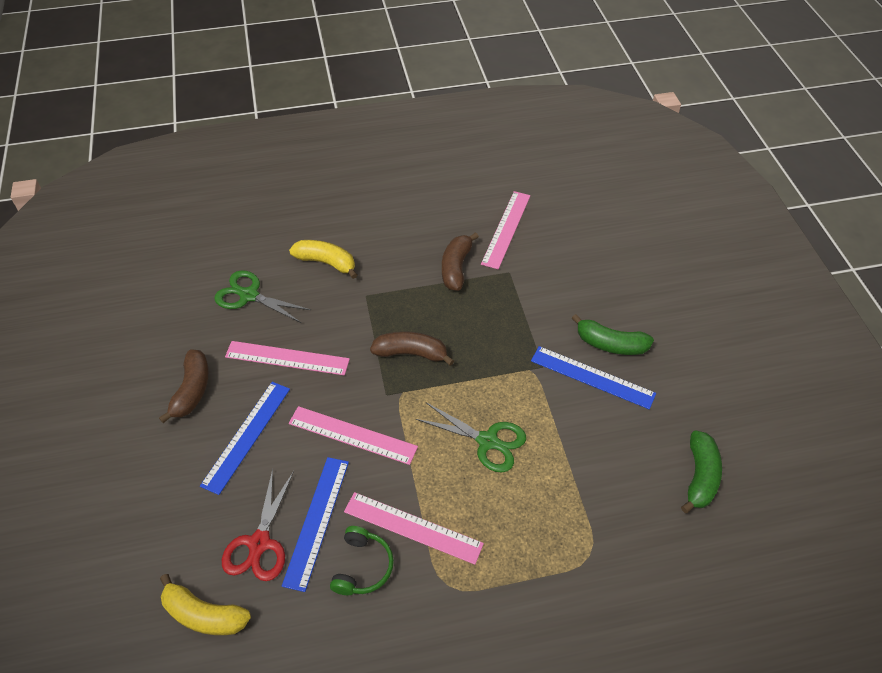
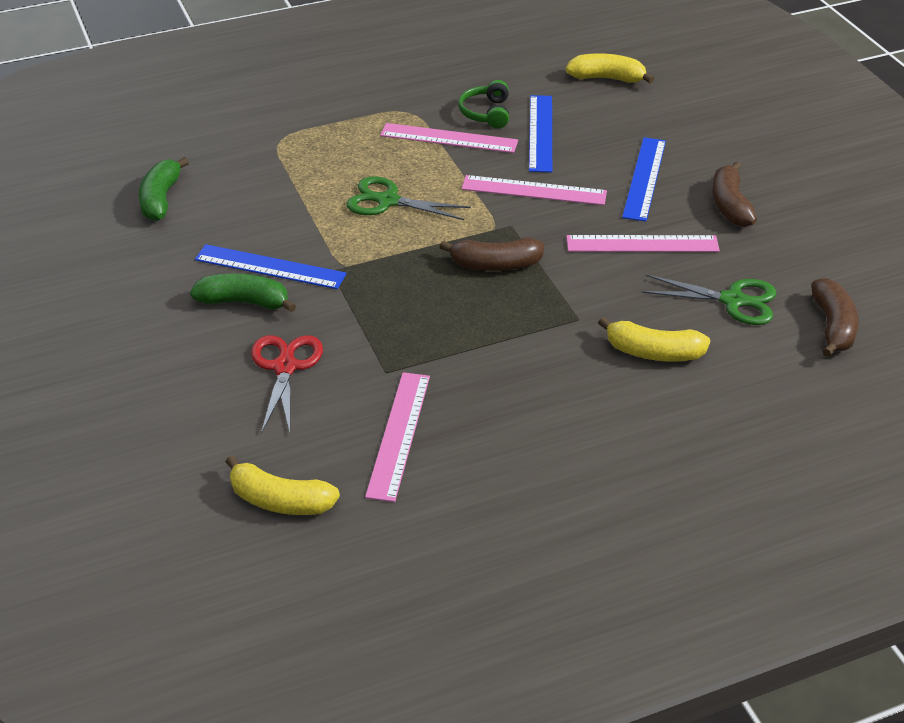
camera: 170 degrees right, 10 degrees down
red scissors [222,469,294,581] -> red scissors moved to [251,335,323,434]
brown banana [442,232,479,291] -> brown banana moved to [811,278,859,357]
none -> yellow banana [226,456,340,515]

